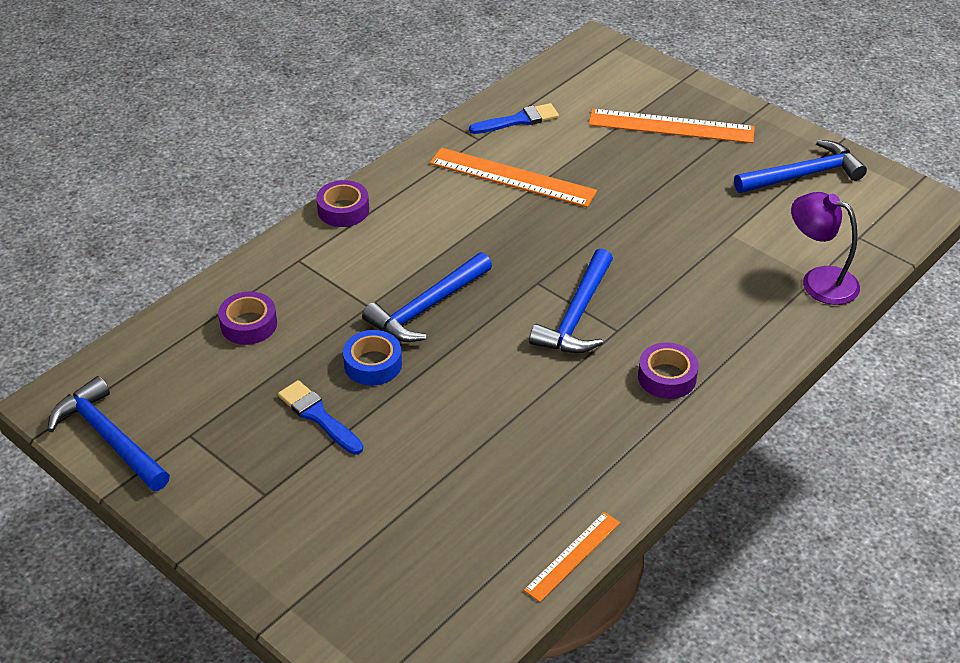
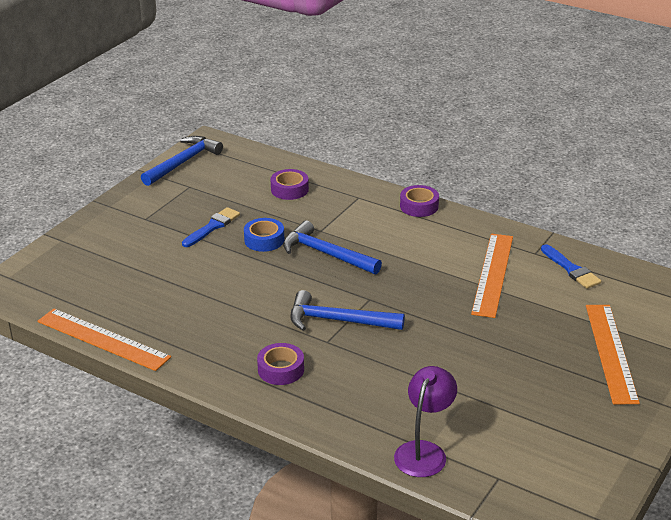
camera: 80 degrees right, 10 degrees down
orange ruler [524,512,620,602] -> orange ruler [37,309,171,371], size x1.74
blue hammer [734,140,867,193] -> none

